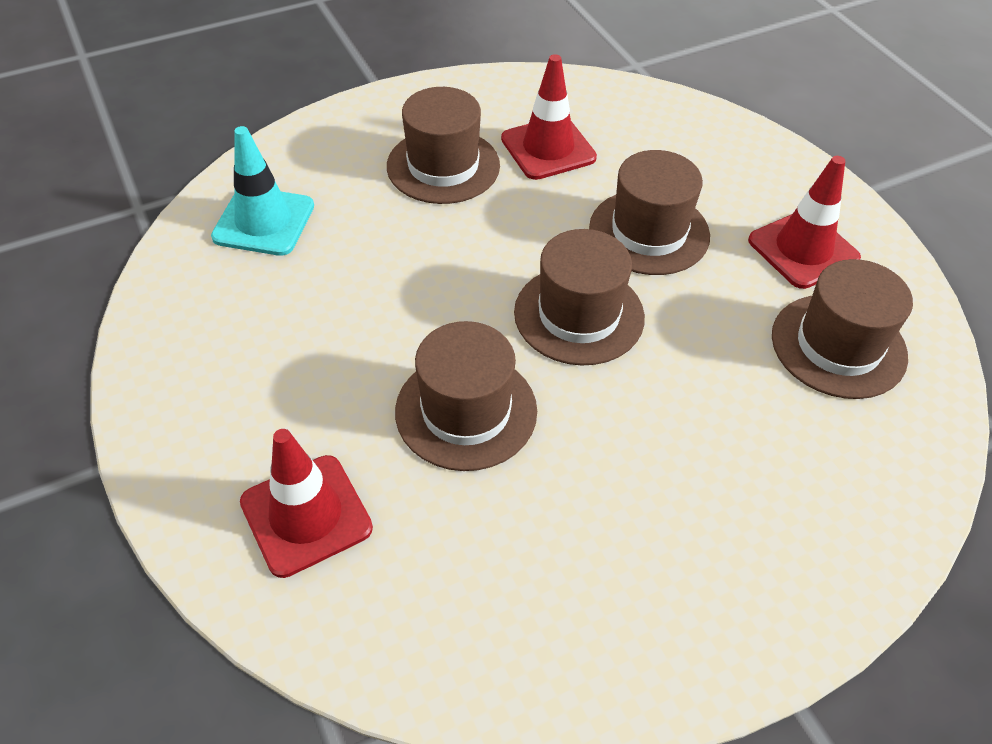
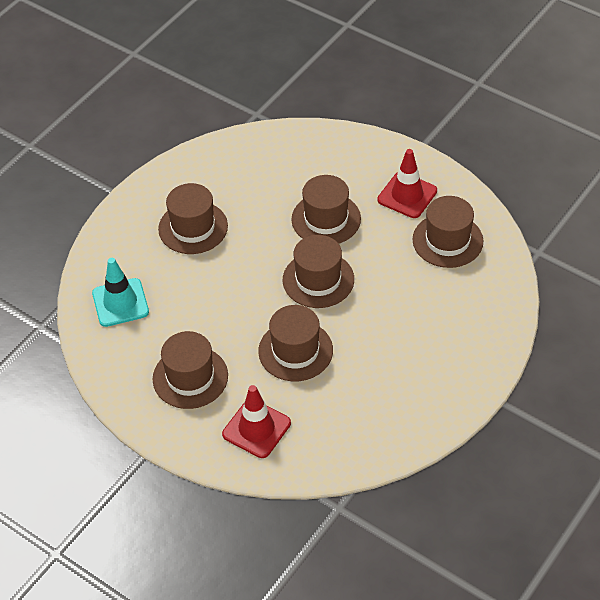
camera: 25 degrees left, 0 degrees up
red traffic cone [501,54,597,180] -> none
none -> brown hat [153,331,228,409]

